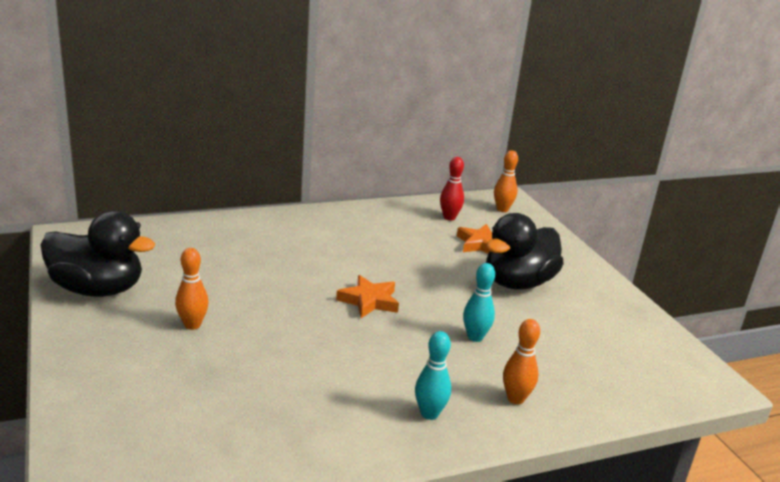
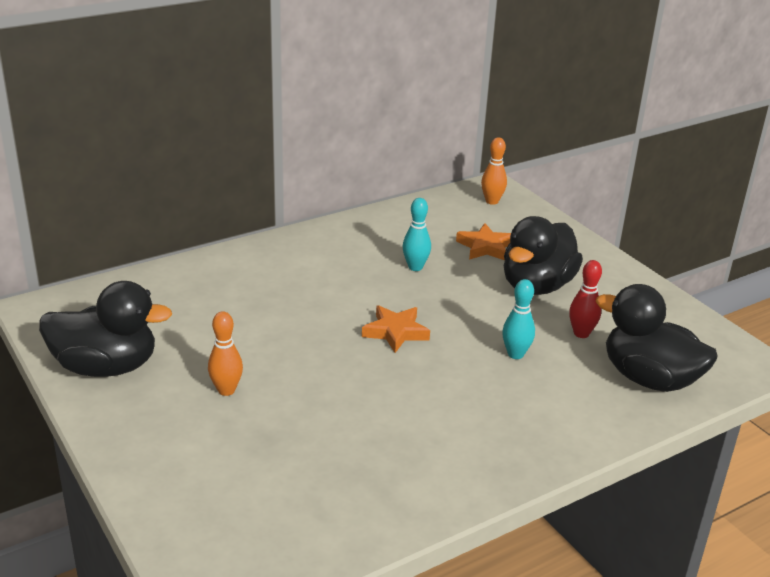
camera: 10 degrees left, 5 degrees up
turquoise bowling pin [415,331,451,420] -> turquoise bowling pin moved to [403,198,431,271]
red bowling pin [440,157,464,221] -> red bowling pin moved to [569,260,602,338]
orange bowling pin [503,319,540,404] -> none
none -> black duck [596,284,717,392]

